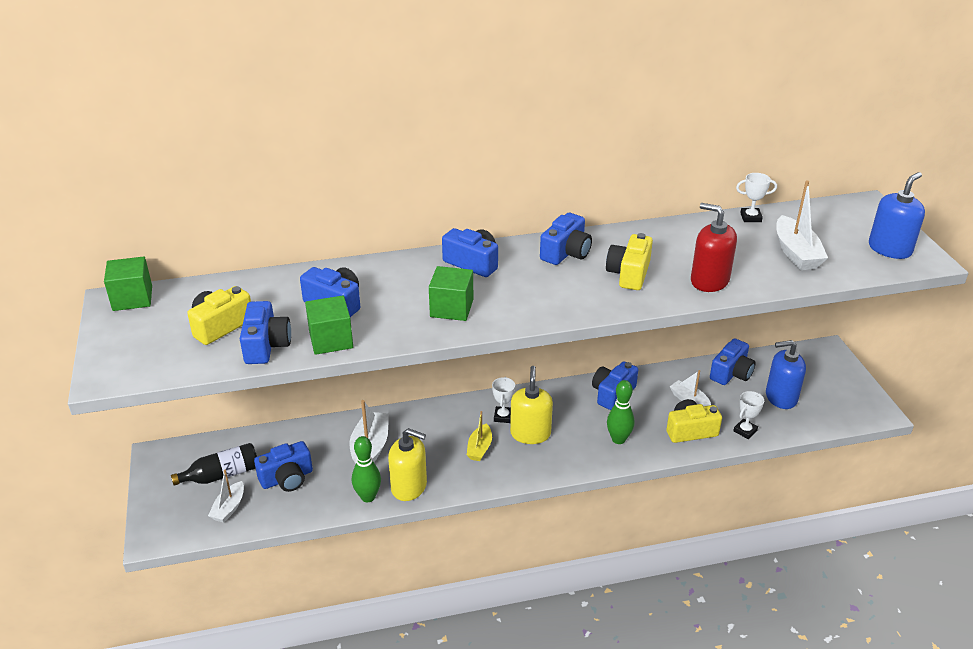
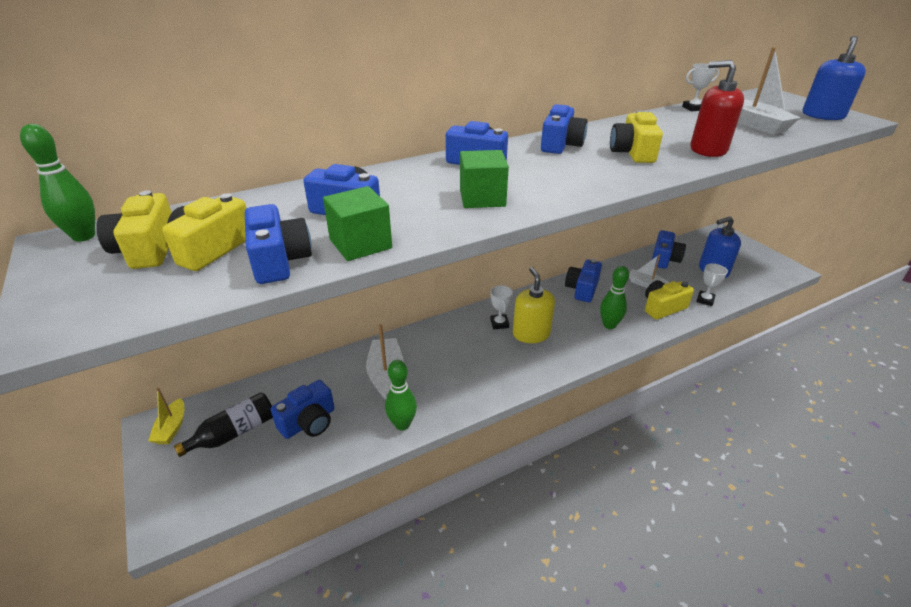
camera: 15 degrees left, 0 degrees up
green cube [104,257,152,311] -> green bowling pin [20,124,95,242]
white boat [208,470,244,523] -> none
yellow soap dispenser [388,428,427,501] -> none
yellow boat [467,411,492,461] -> yellow boat moved to [148,388,184,444]
none -> yellow camera [96,190,172,269]

